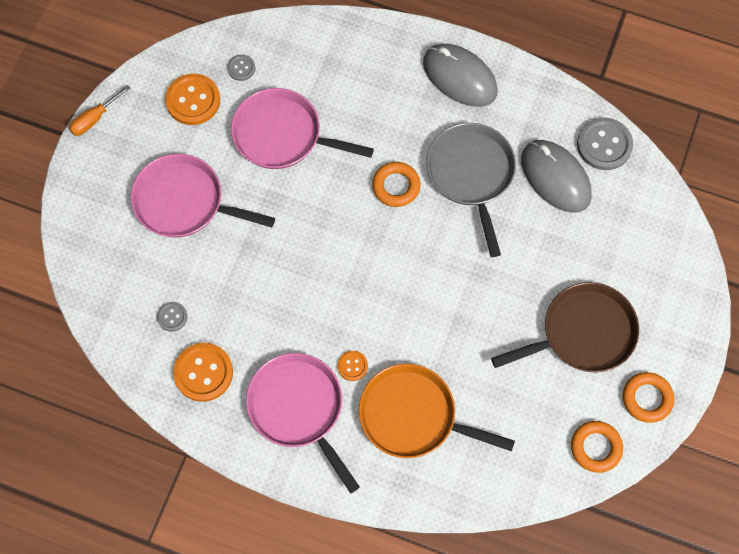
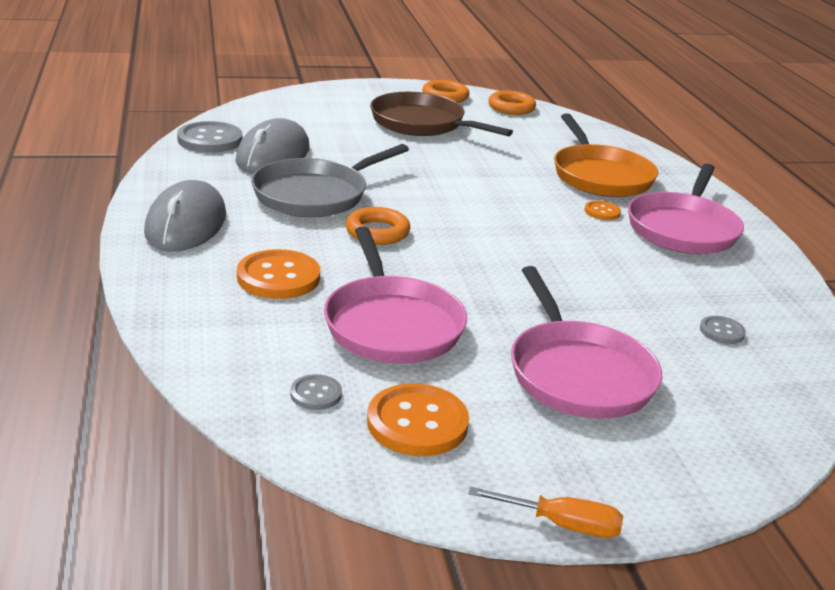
camera: 125 degrees left, 40 degrees down
orange button [173,343,233,402] -> orange button moved to [237,249,320,299]

